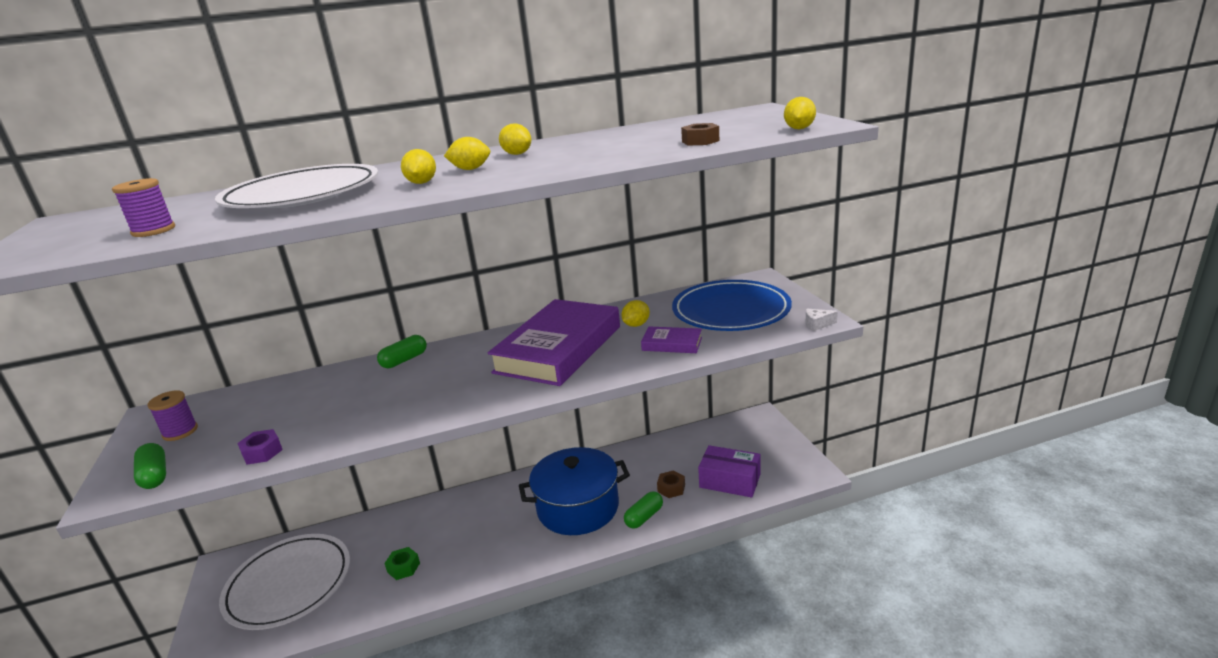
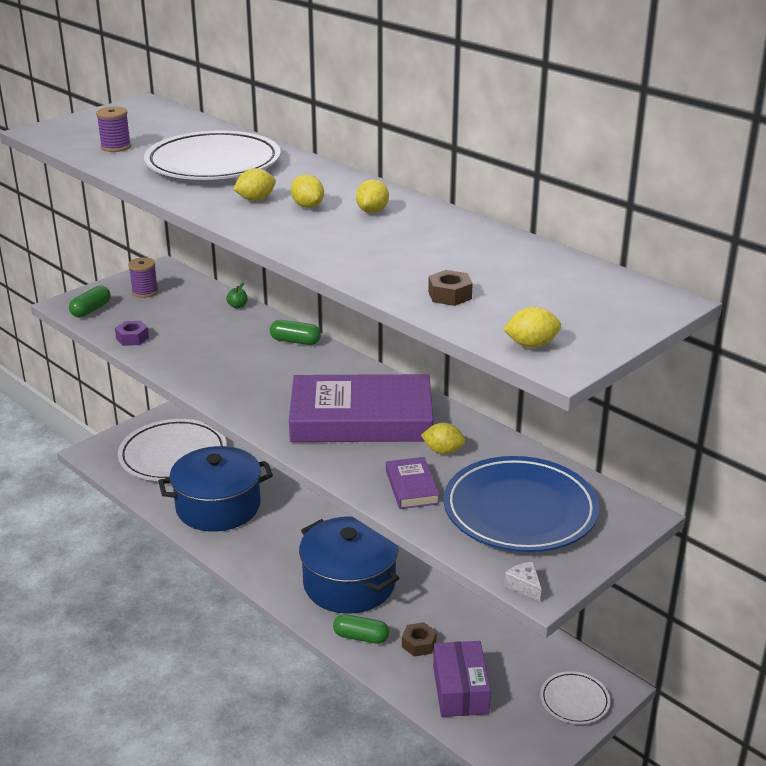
camera: 60 degrees right, 5 degrees up
green nut [384,547,420,580] -> blue pot [158,446,273,531]
none -> green apple [226,283,248,308]
none -> white plate [540,671,610,724]

